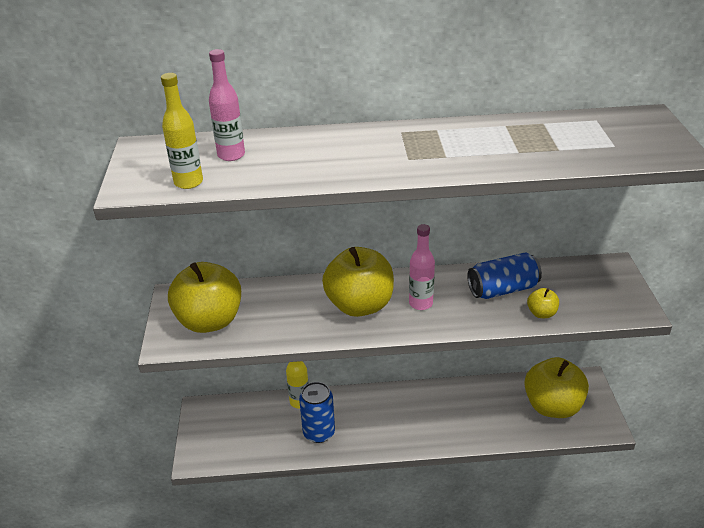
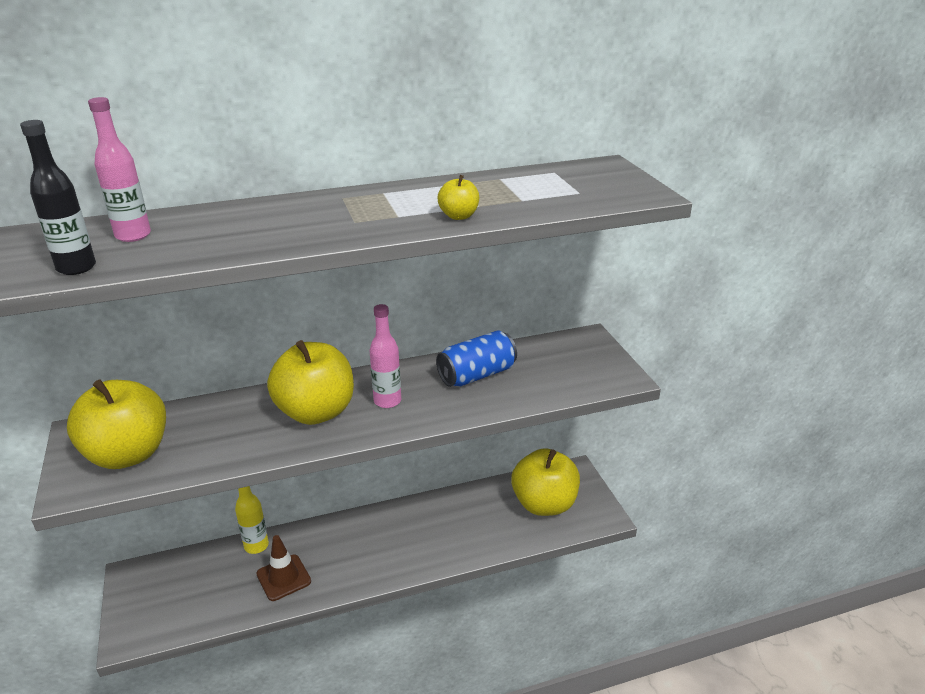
camera: 15 degrees left, 5 degrees down
yellow bottle [161,73,203,189] -> black bottle [20,120,96,275]
blue can [299,382,335,443] -> brown traffic cone [256,535,311,601]
yellow apple [527,288,559,318] -> yellow apple moved to [437,175,479,220]

